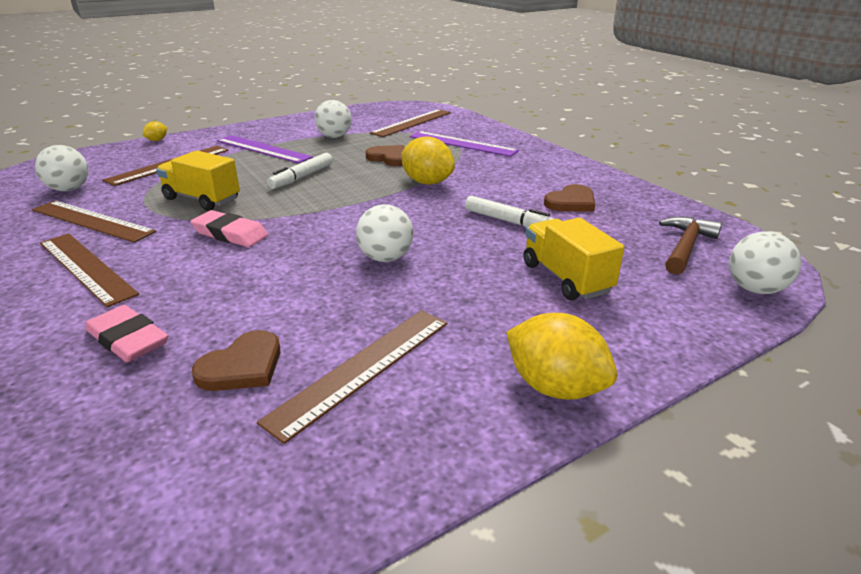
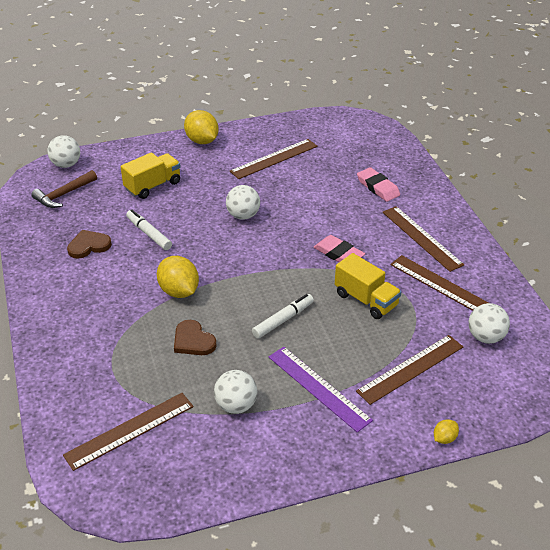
camera: 165 degrees left, 10 degrees up
brown heart [192,330,281,391] -> none
purple ruler [410,131,519,157] -> none
yellow truck [523,218,624,300] -> yellow truck turned 120 degrees counterclockwise [121,152,181,199]

